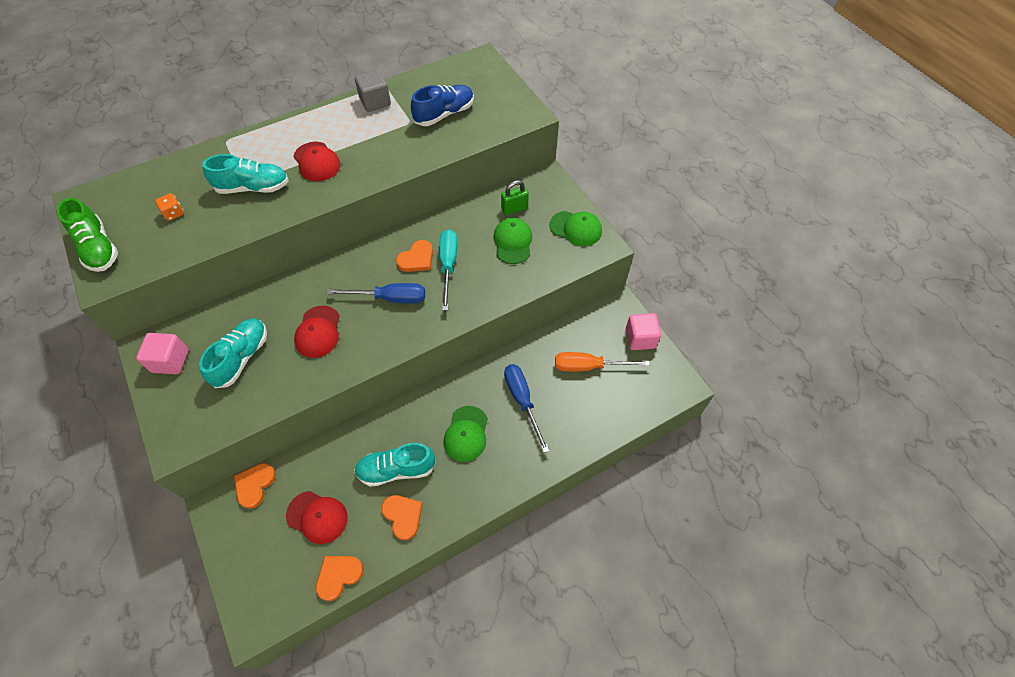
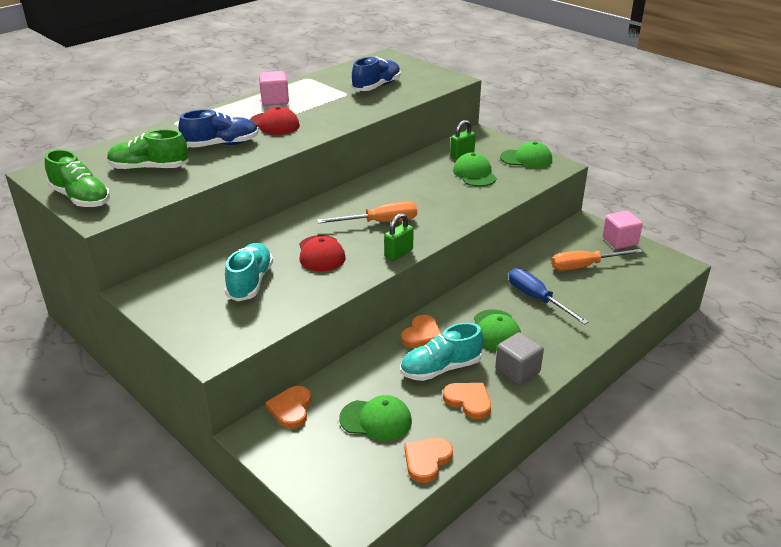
camera: 15 degrees left, 25 degrees down
pink cube [136,333,189,374] -> pink cube moved to [259,71,289,106]
orange dice [155,193,184,221] -> green shoe [107,129,188,170]
turquoise shoe [202,154,289,194] -> blue shoe [178,109,258,148]
red cap [286,491,348,544] -> green cap [339,395,412,441]
blue screwdriver [326,283,425,304] -> orange screwdriver [317,202,417,224]
grey cube [355,70,391,112] -> grey cube moved to [495,332,544,385]
orange heart [396,240,433,272] -> orange heart moved to [401,315,441,348]
turquoise screwdriver [439,229,457,311] -> none
none -> green padlock [384,213,414,261]

